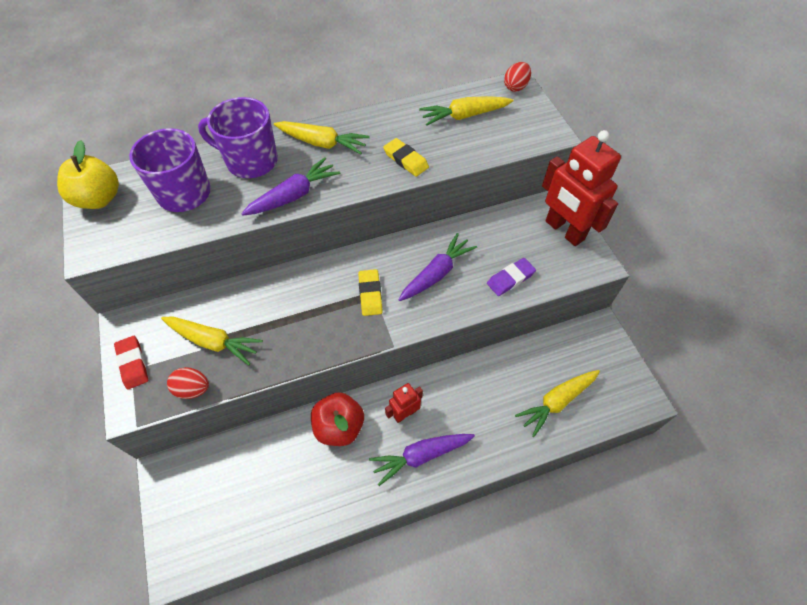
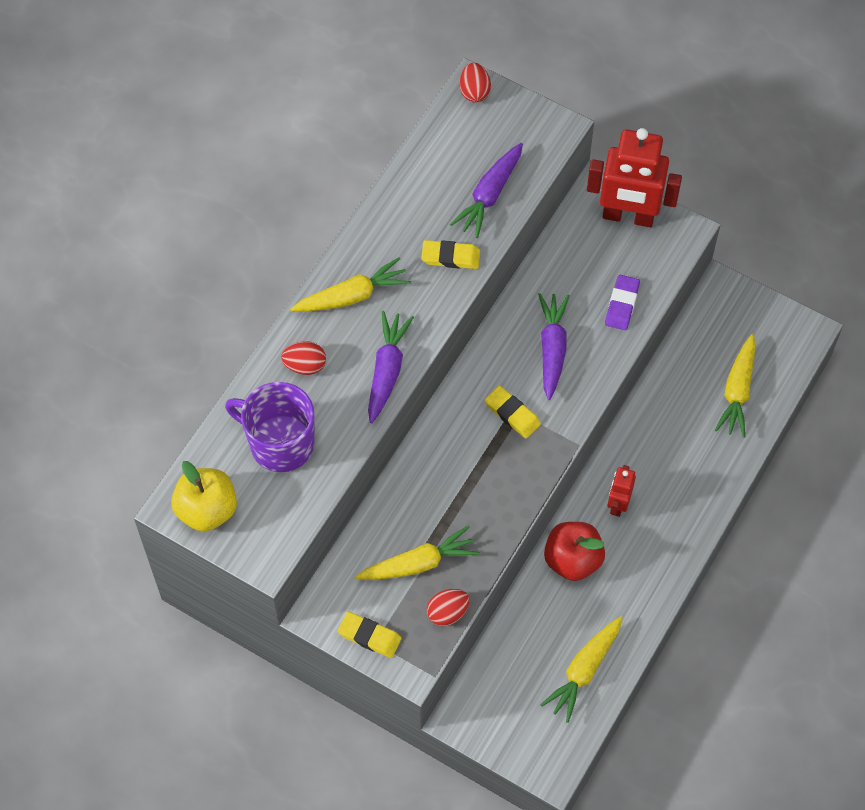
camera: 40 degrees left, 5 degrees up
red eraser [114,336,148,389] -> yellow eraser [338,612,402,658]
purple mug [198,97,278,178] -> red egg [281,341,326,375]
purple carrot [369,434,475,486] -> purple carrot moved to [450,143,523,238]
yellow carrot [419,96,513,126] -> yellow carrot moved to [540,616,622,723]

